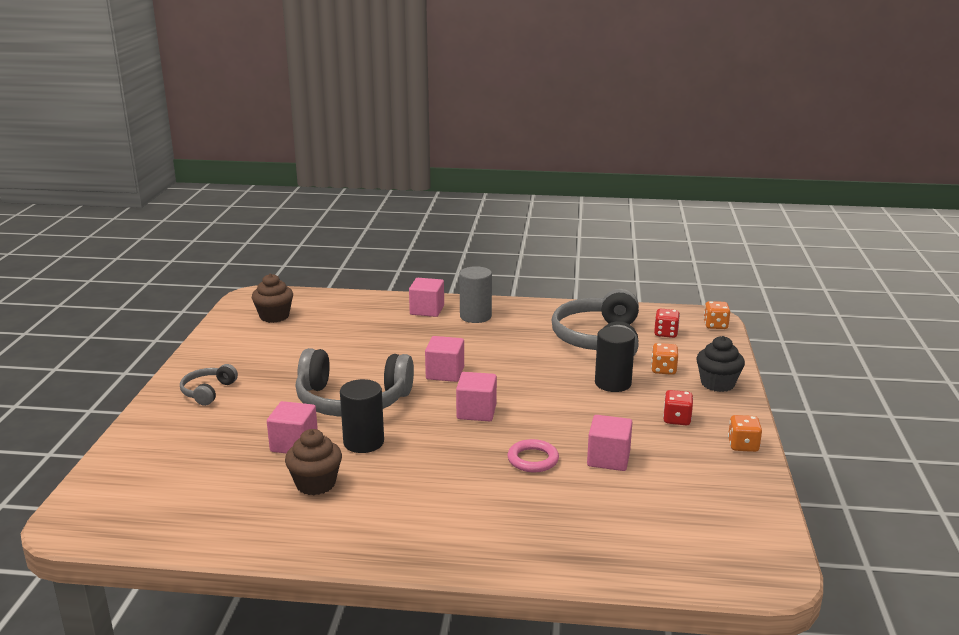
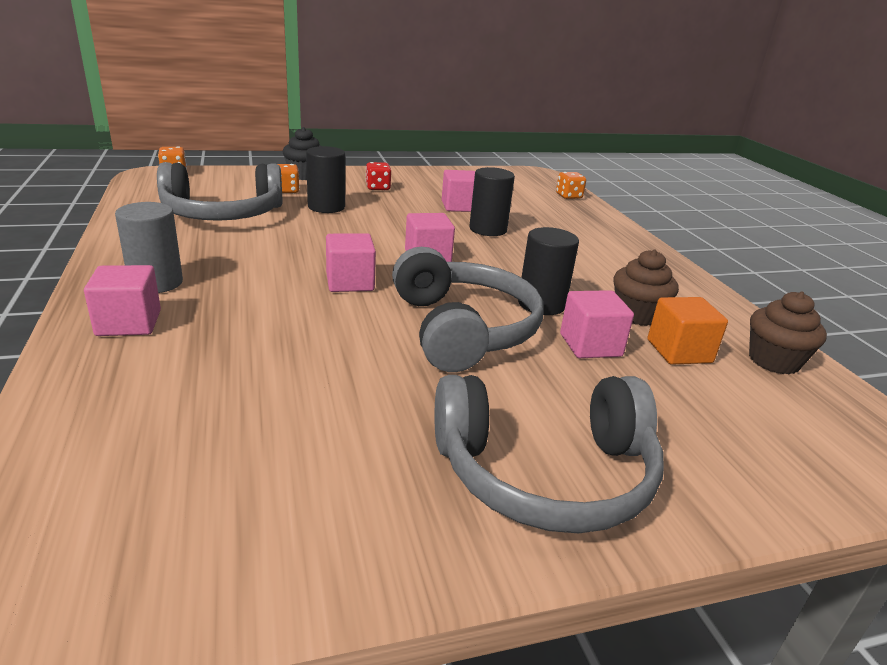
camera: 115 degrees left, 5 degrees up
grey headphones [180,364,238,406] -> grey headphones [434,375,664,533], size x2.05
brown cupcake [252,274,293,323] -> brown cupcake moved to [749,291,827,374]
pink ring [508,439,559,472] -> black cylinder [469,167,515,236]
red dice [654,309,680,338] -> none
orange dice [728,415,762,452] -> orange dice moved to [556,172,586,199]
none -> orange cube [648,297,728,365]

